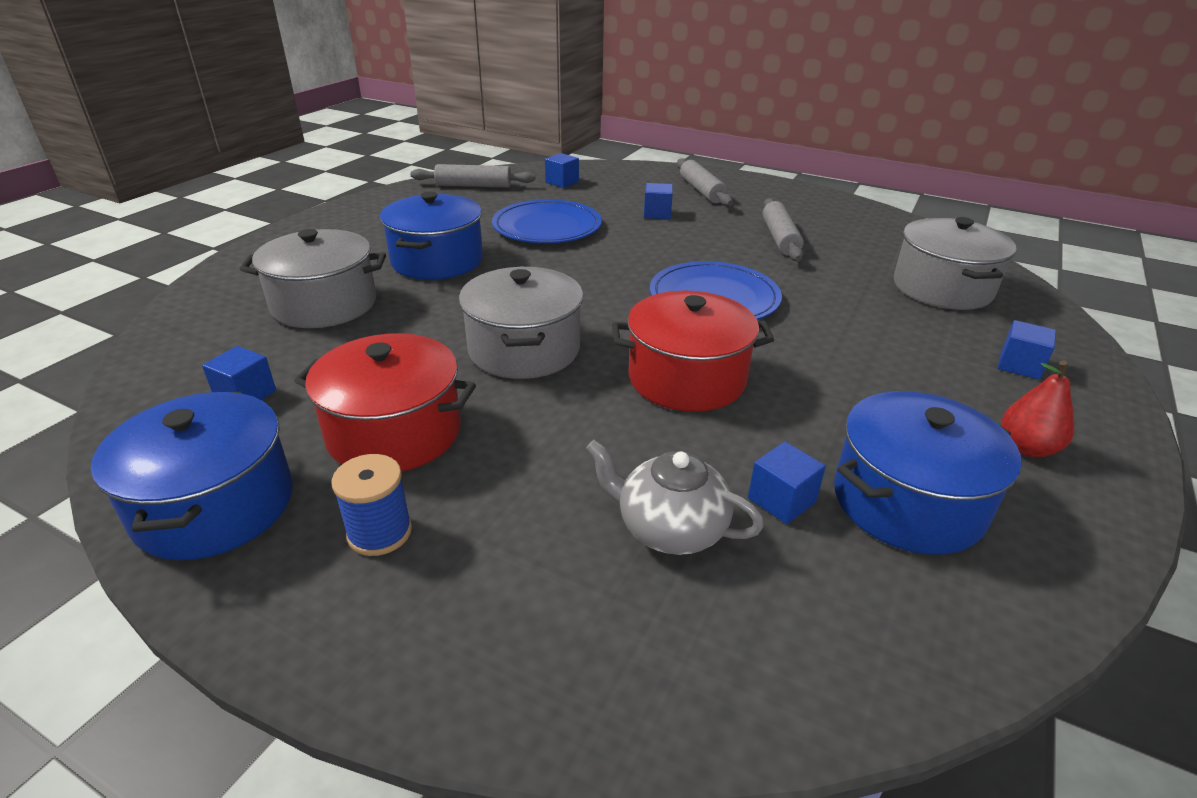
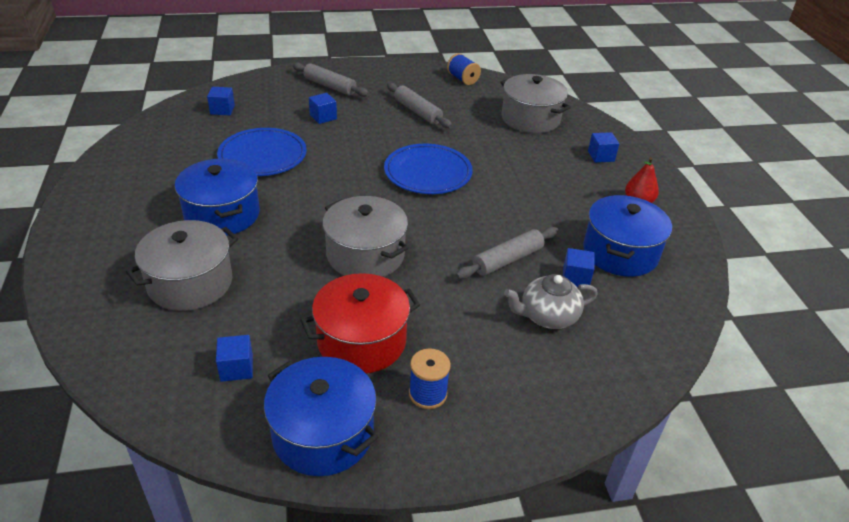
camera: 40 degrees left, 5 degrees up
grey rolling pin [410,164,535,188] -> grey rolling pin moved to [456,227,558,279]
red pot [612,291,774,412] -> none
none -> blue spool [447,53,481,85]

